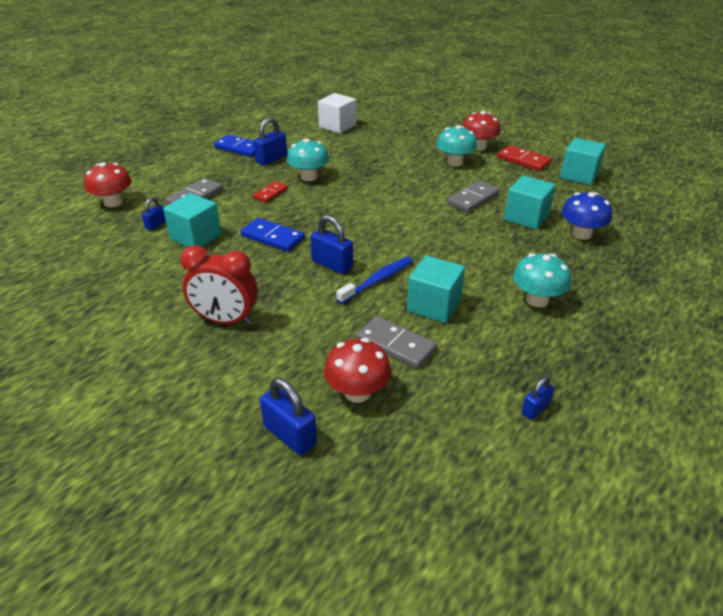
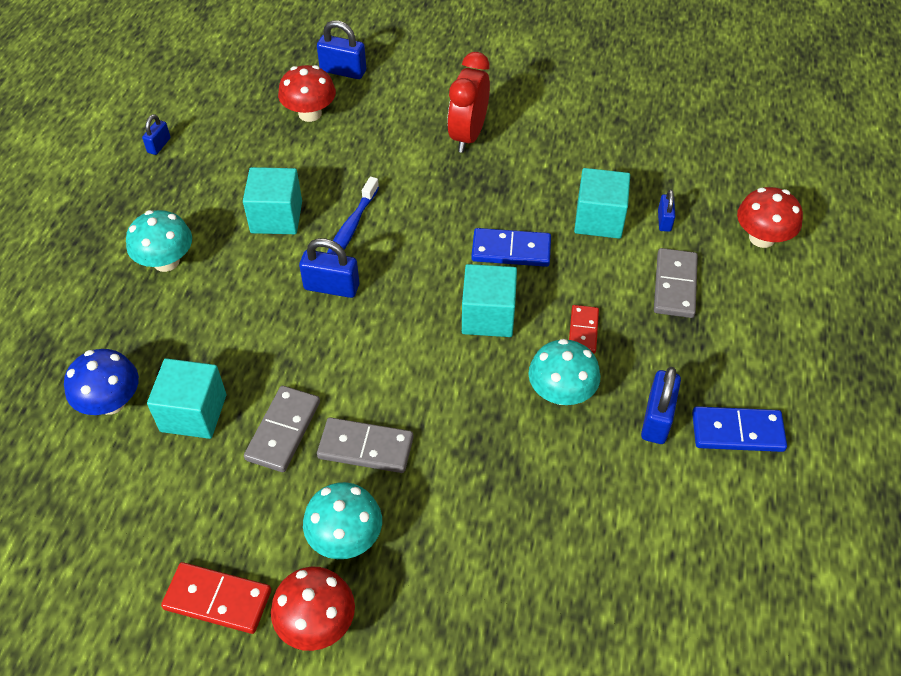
camera: 155 degrees right, 15 degrees up
red clock [181,245,258,325] -> red clock turned 60 degrees counterclockwise [447,52,490,153]
blue padlock [310,215,353,274] -> blue padlock moved to [299,238,359,298]
white cube [318,93,356,134] -> none
grey domino [356,316,437,369] -> grey domino moved to [317,417,414,473]
turquoise cube [560,138,606,185] -> turquoise cube moved to [462,264,517,337]

